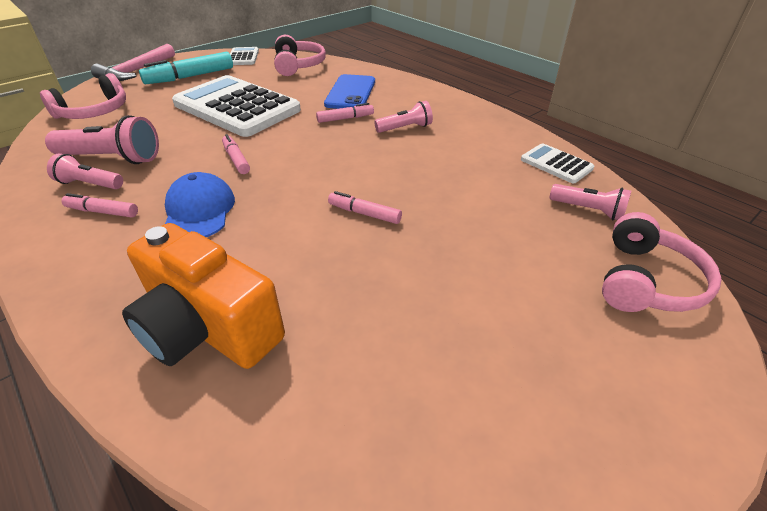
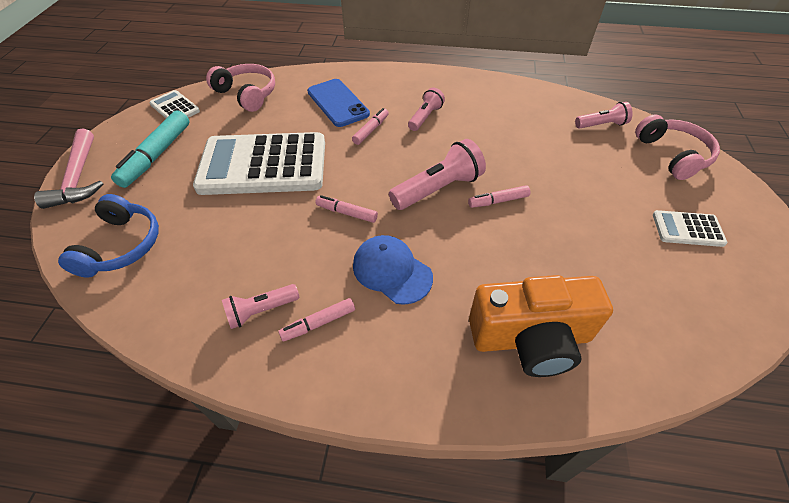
camera: 40 degrees left, 10 degrees up
pink headphones [40,73,126,119] -> blue headphones [58,194,159,277]
pink flashlight [45,115,159,164] -> pink flashlight moved to [389,139,486,210]
white calculator [521,143,594,183] -> white calculator moved to [653,210,727,247]

